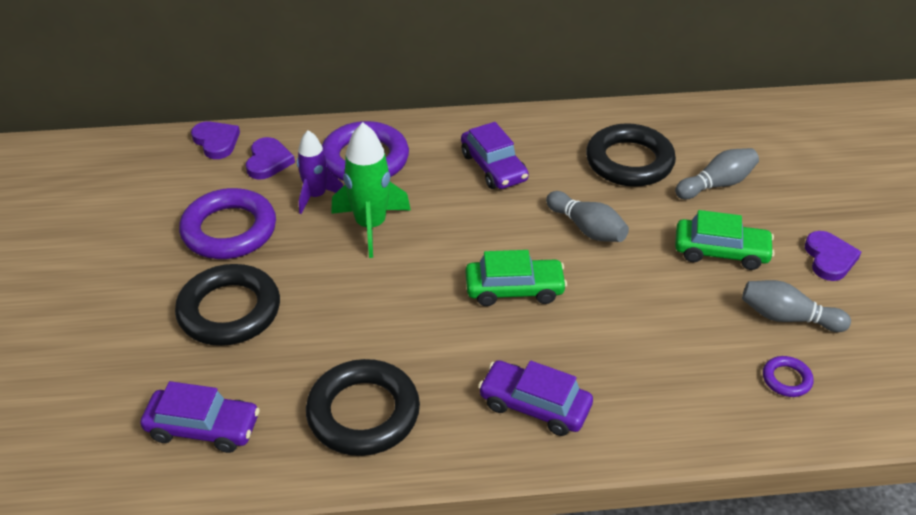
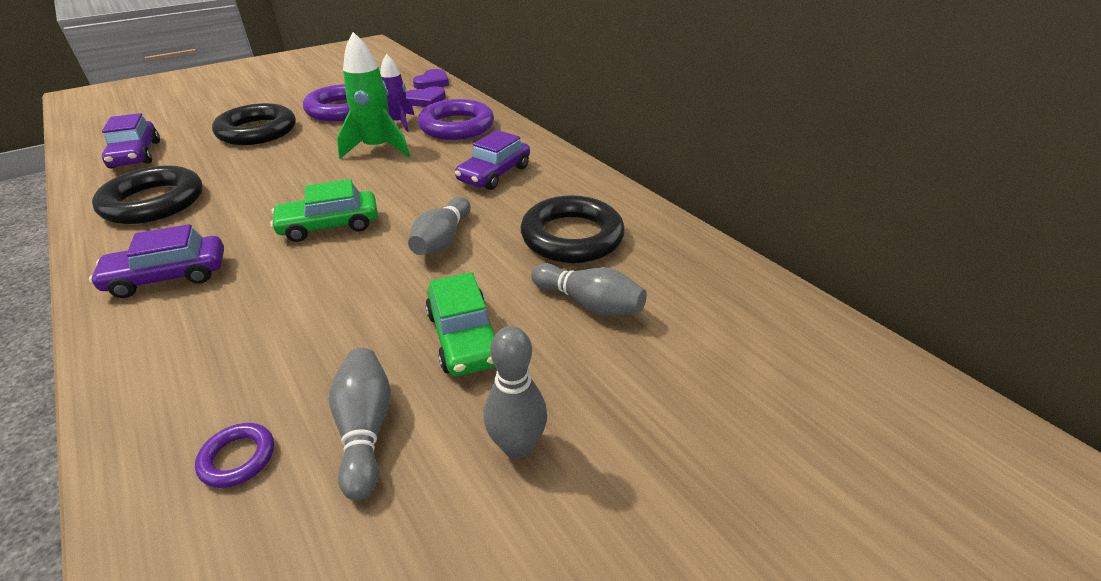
camera: 60 degrees right, 5 degrees down
green car [465,250,567,306] -> green car turned 105 degrees clockwise [270,179,378,242]
purple car [478,360,593,436] -> purple car turned 105 degrees counterclockwise [89,224,224,298]
purple heart [805,231,861,281] -> grey bowling pin [484,326,547,459]

